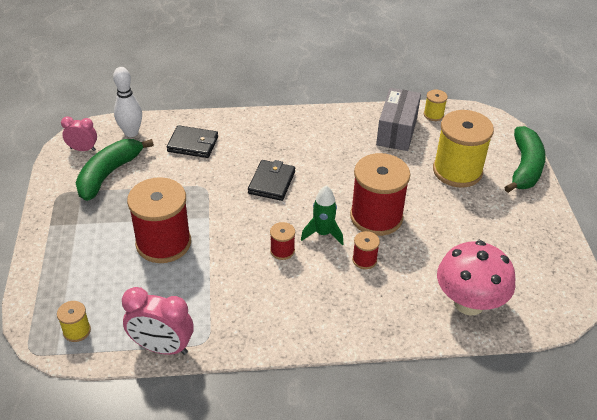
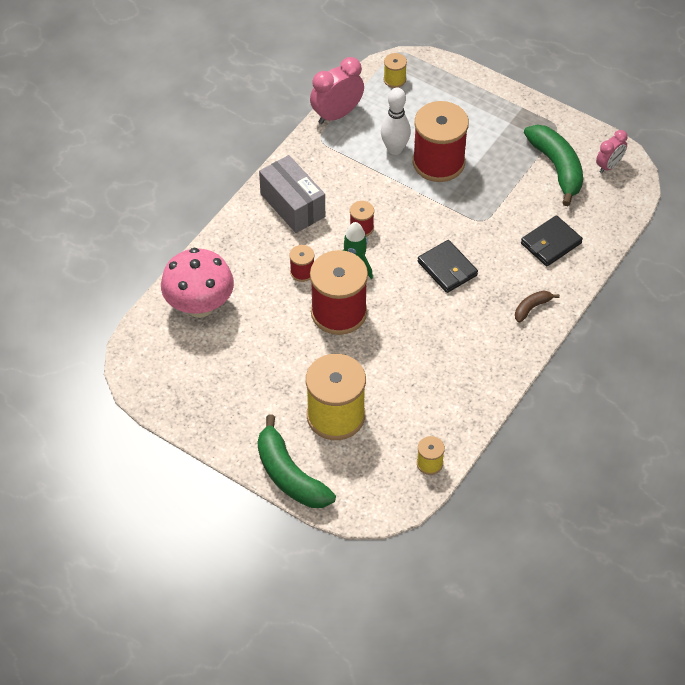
camera: 130 degrees right, 10 degrees up
white bowling pin [113,67,142,137] -> white bowling pin moved to [381,88,411,155]
grey box [376,88,421,151] -> grey box moved to [259,155,325,233]
none -> brown banana [515,291,560,323]

